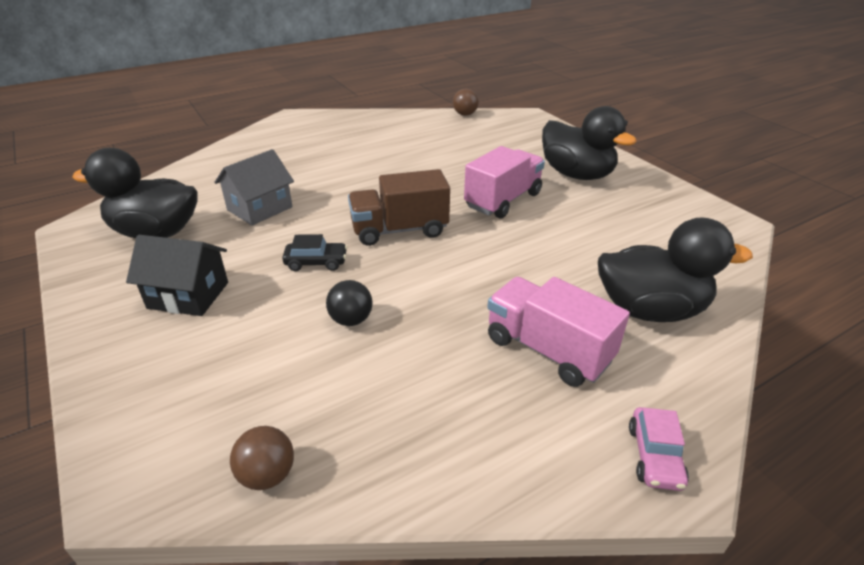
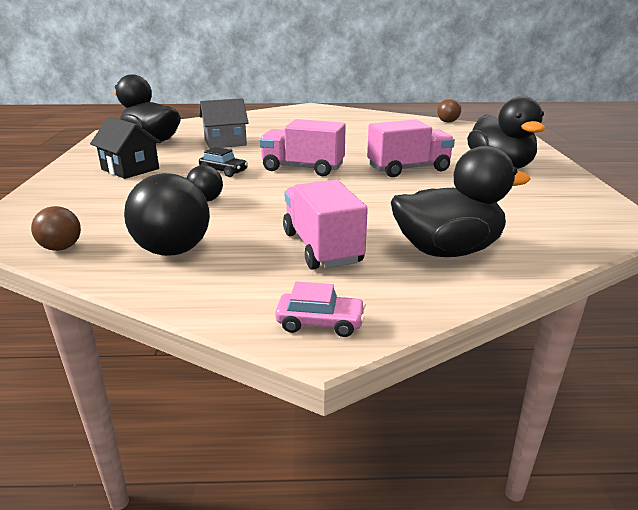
camera: 30 degrees right, 10 degrees down
brown truck [348,169,450,246] -> pink truck [259,119,346,176]
black duck [598,218,753,322] -> black duck turned 45 degrees counterclockwise [391,146,531,257]
pink car [629,407,689,491] -> pink car turned 120 degrees counterclockwise [275,282,366,337]
none -> black ball [124,173,210,256]

